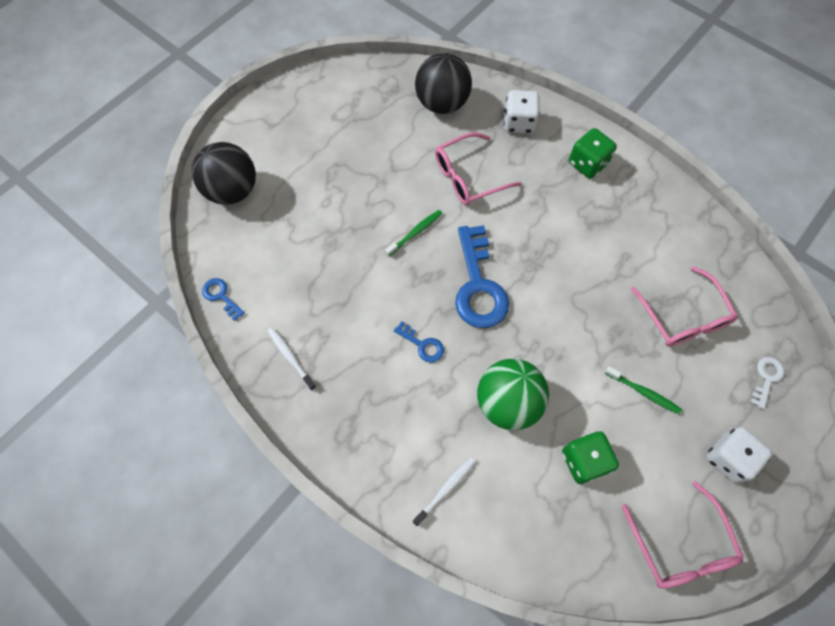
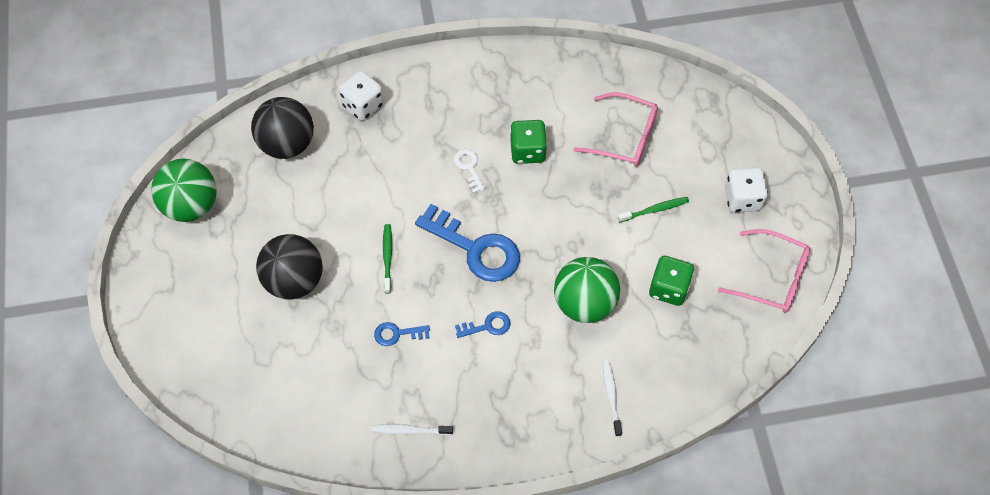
camera: 50 degrees left, 5 degrees down
black ball [192,142,256,205] -> black ball moved to [256,234,323,300]
blue key [202,278,245,321] -> blue key moved to [374,322,430,346]
pink glasses [435,132,522,205] -> none
green dice [569,128,617,179] -> green dice moved to [510,120,547,164]
white key [750,357,785,409] -> white key moved to [454,149,485,193]
none -> green ball [151,159,217,222]

